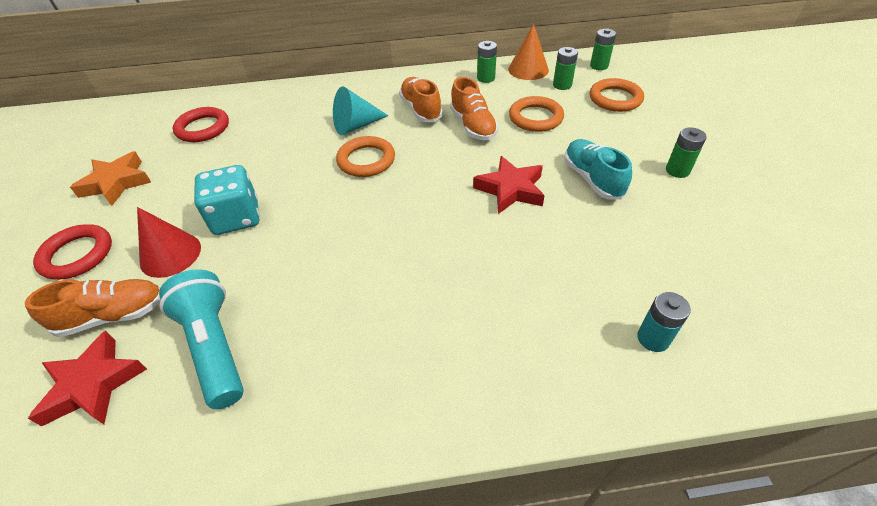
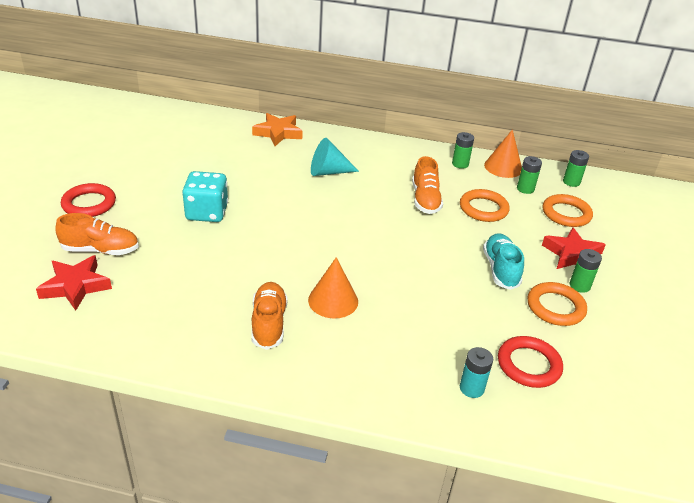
camera: 15 degrees right, 10 degrees down
orange star [70,151,151,206] -> orange star moved to [252,113,303,146]
red cone [137,207,201,278] -> none
turquoise flashlight [159,269,244,409] -> none
red ring [173,107,229,142] -> red ring moved to [498,336,563,388]
orange ring [336,136,395,177] -> orange ring moved to [528,282,587,326]
orange shoe [399,77,443,122] -> orange shoe moved to [251,282,288,350]
red star [473,156,545,214] -> red star moved to [542,228,606,269]
none -> orange cone [308,257,358,319]

